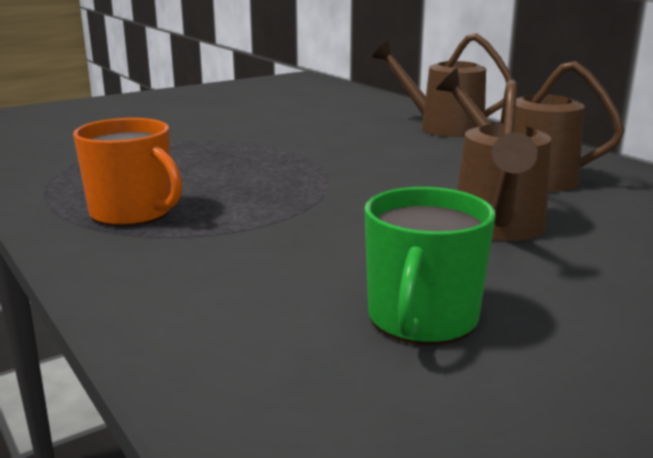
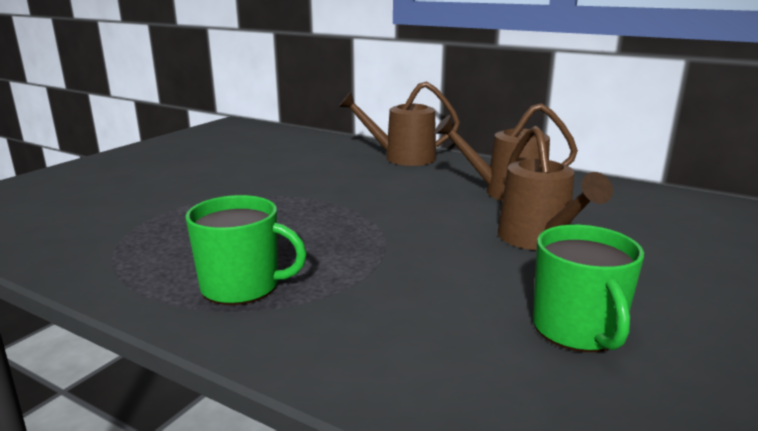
camera: 25 degrees left, 0 degrees up
orange mug [73,118,183,227] -> green mug [185,195,307,305]

